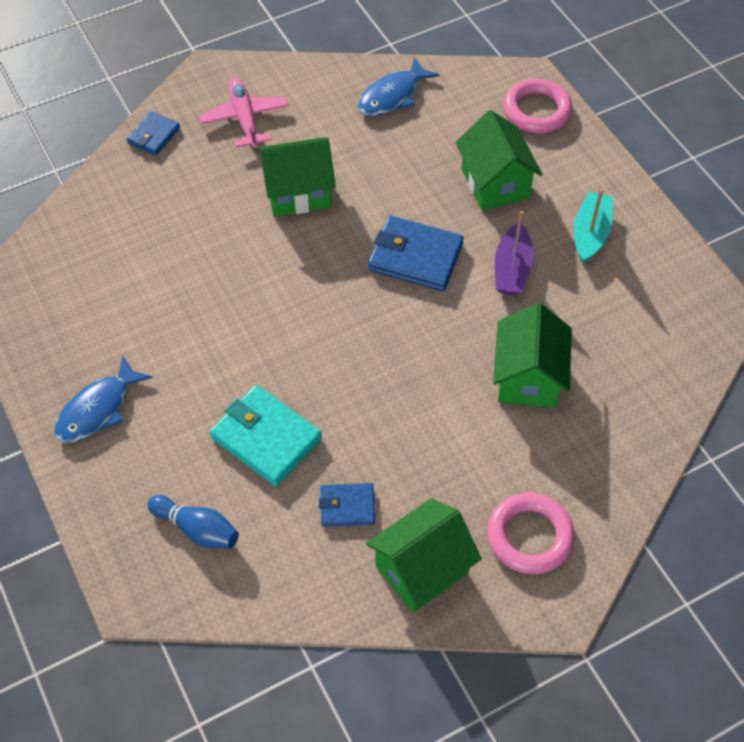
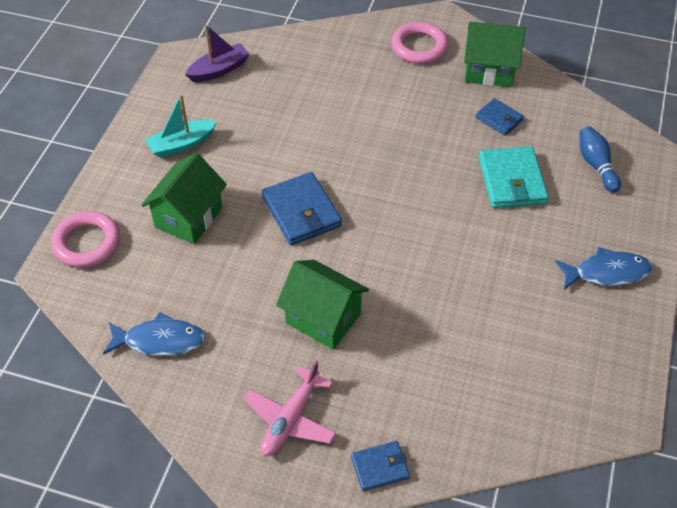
camera: 135 degrees left, 5 degrees down
green house [493,303,572,408] -> none
purple boat [495,211,533,295] -> purple boat moved to [185,25,250,82]

